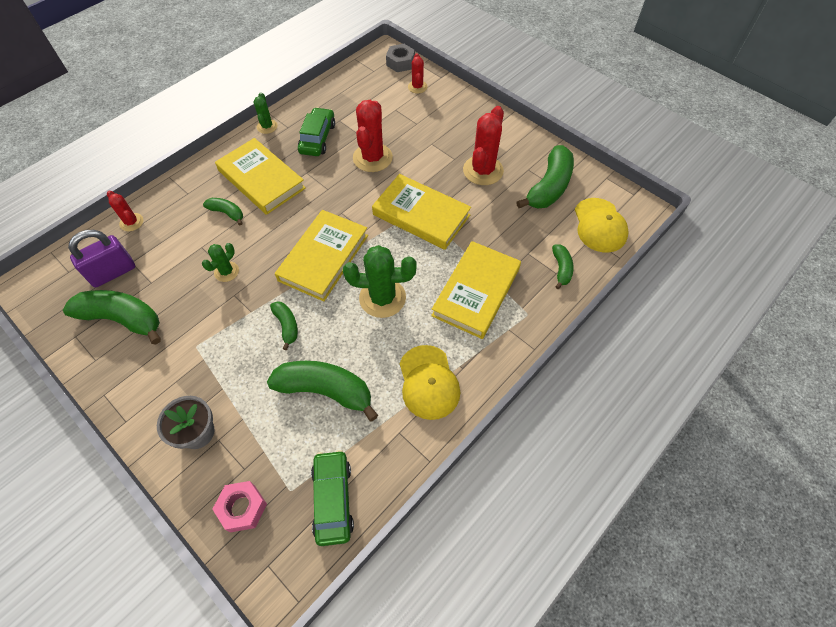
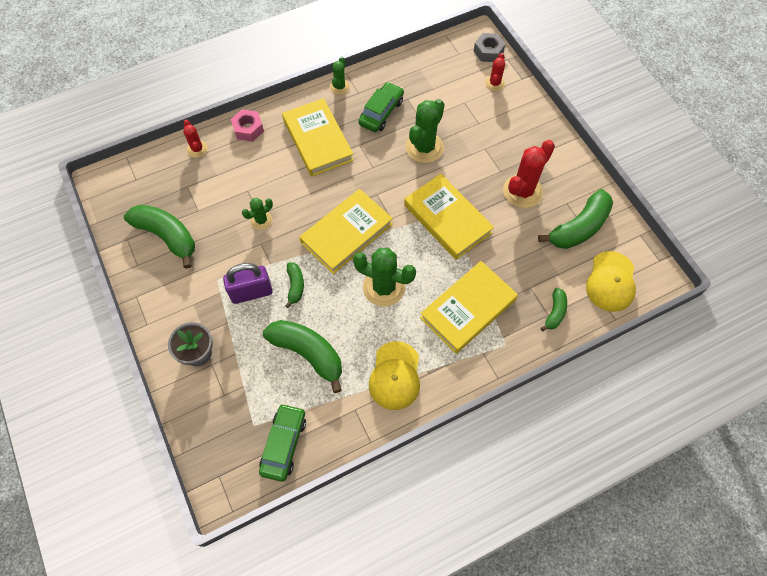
camera: 20 degrees right, 5 degrees up
purple padlock [68,230,135,287] -> purple padlock moved to [223,263,273,304]
green banana [203,198,243,225] -> none
pink nut [212,481,267,532] -> pink nut moved to [231,109,264,142]
red cactus [353,100,393,172] -> green cactus [405,99,445,163]

